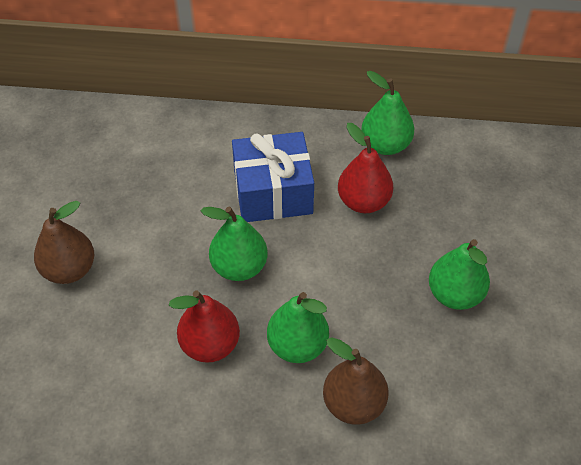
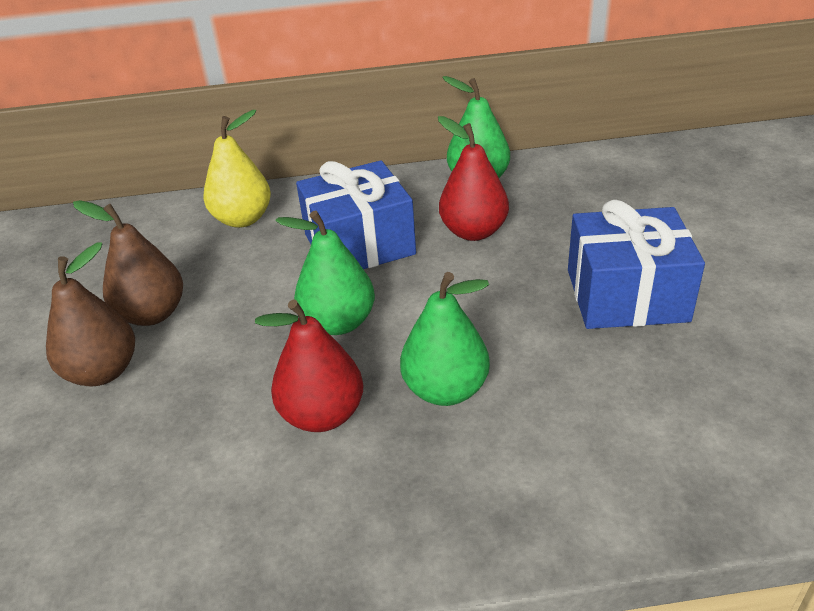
camera: 10 degrees left, 15 degrees down
brown pear [323,337,389,425] -> brown pear moved to [73,200,183,326]
green pear [429,239,490,310] -> blue gift [568,200,705,329]
none -> yellow pear [203,110,271,228]

